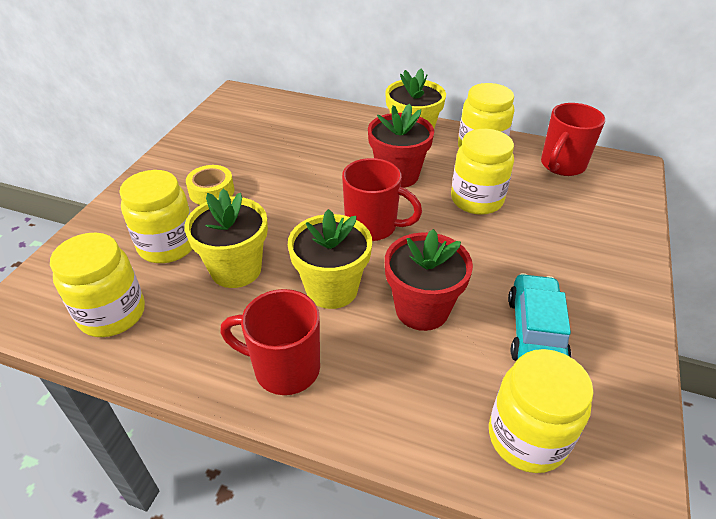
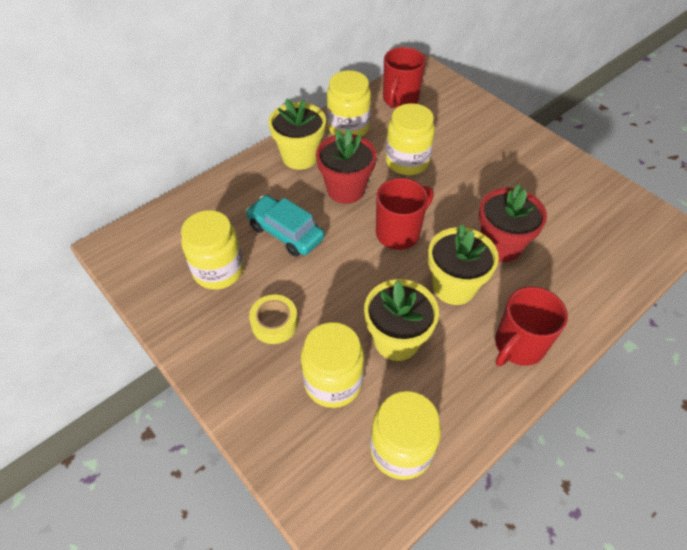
camera: 60 degrees left, 10 degrees up
yellow jar [489,349,594,473] -> yellow jar moved to [181,210,244,289]
turquoise car [508,273,571,361] -> turquoise car moved to [246,195,324,257]
red mug [541,103,605,176] -> red mug turned 45 degrees clockwise [383,47,426,108]

